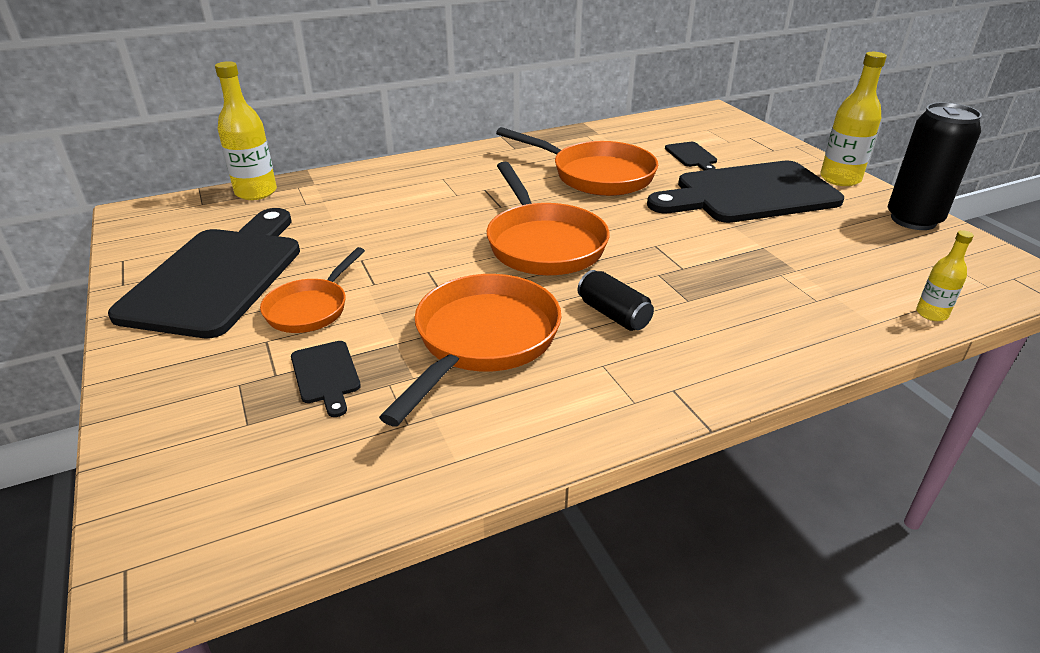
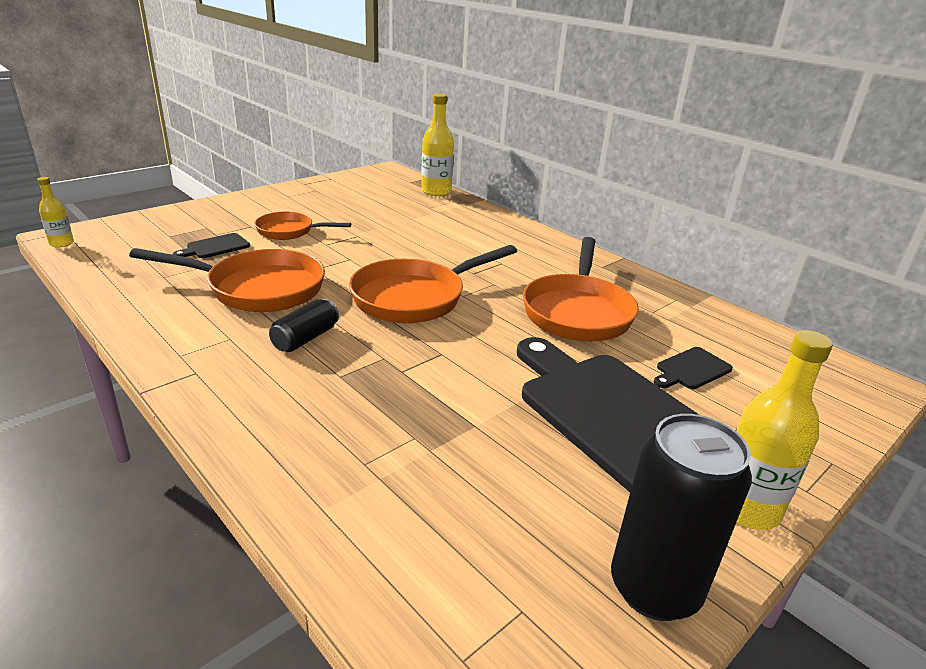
camera: 70 degrees right, 5 degrees down
black cutting board [108,208,300,338] -> none
yellow bottle [916,230,974,321] -> yellow bottle moved to [37,177,74,248]

